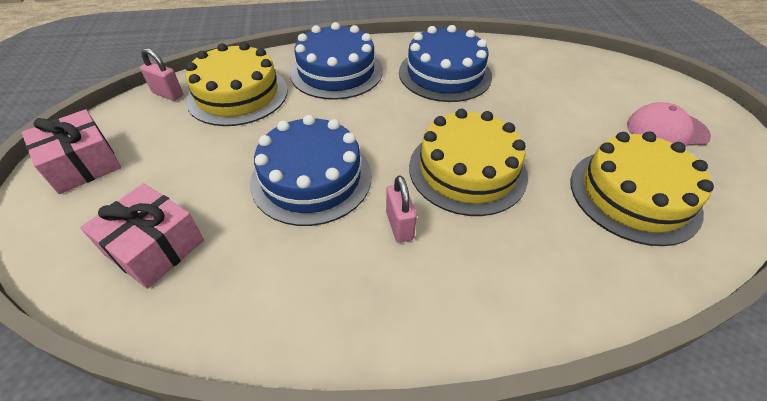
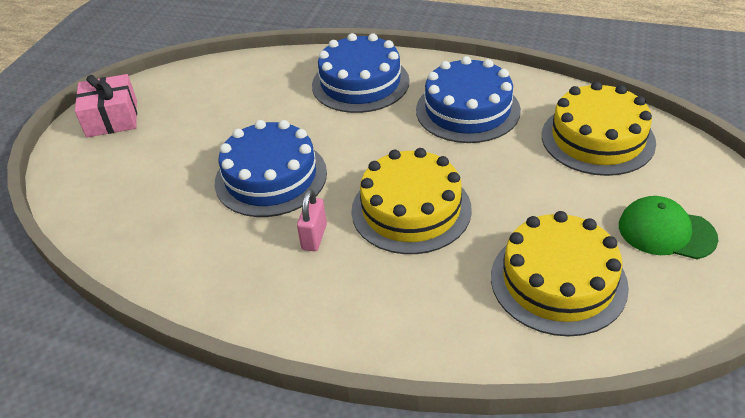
camera: 30 degrees right, 5 degrees down
pink gift [80,183,204,289] -> none
pink padlock [140,48,183,101] -> none
yellow cake [186,42,288,126] -> yellow cake moved to [542,81,656,176]
pink cap [627,102,711,147] -> green cap [619,196,718,259]

